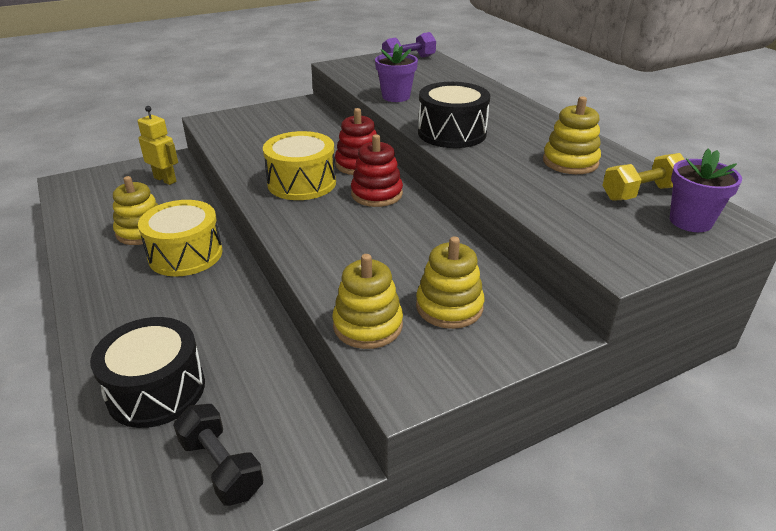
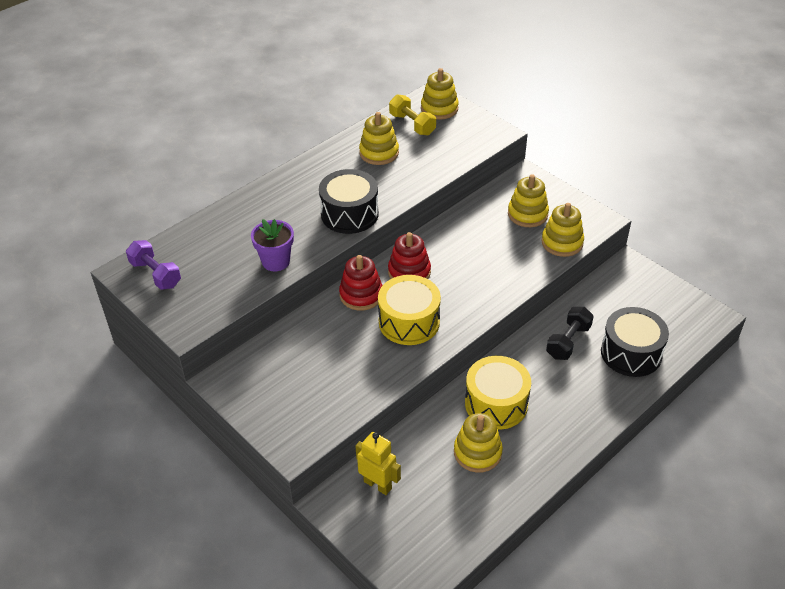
camera: 105 degrees left, 10 degrees up
yellow robot [138,106,178,185] -> yellow robot turned 105 degrees clockwise [356,432,401,495]
black dumbbell [173,404,264,506] -> black dumbbell moved to [546,307,594,360]
purple flower pot [670,148,742,232] -> yellow stacking toy [421,68,459,120]

